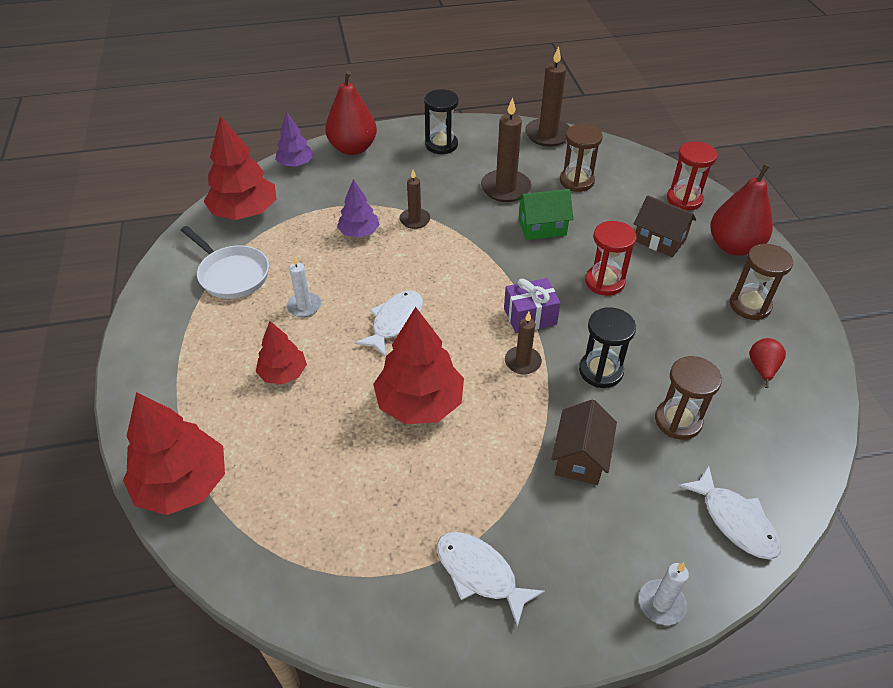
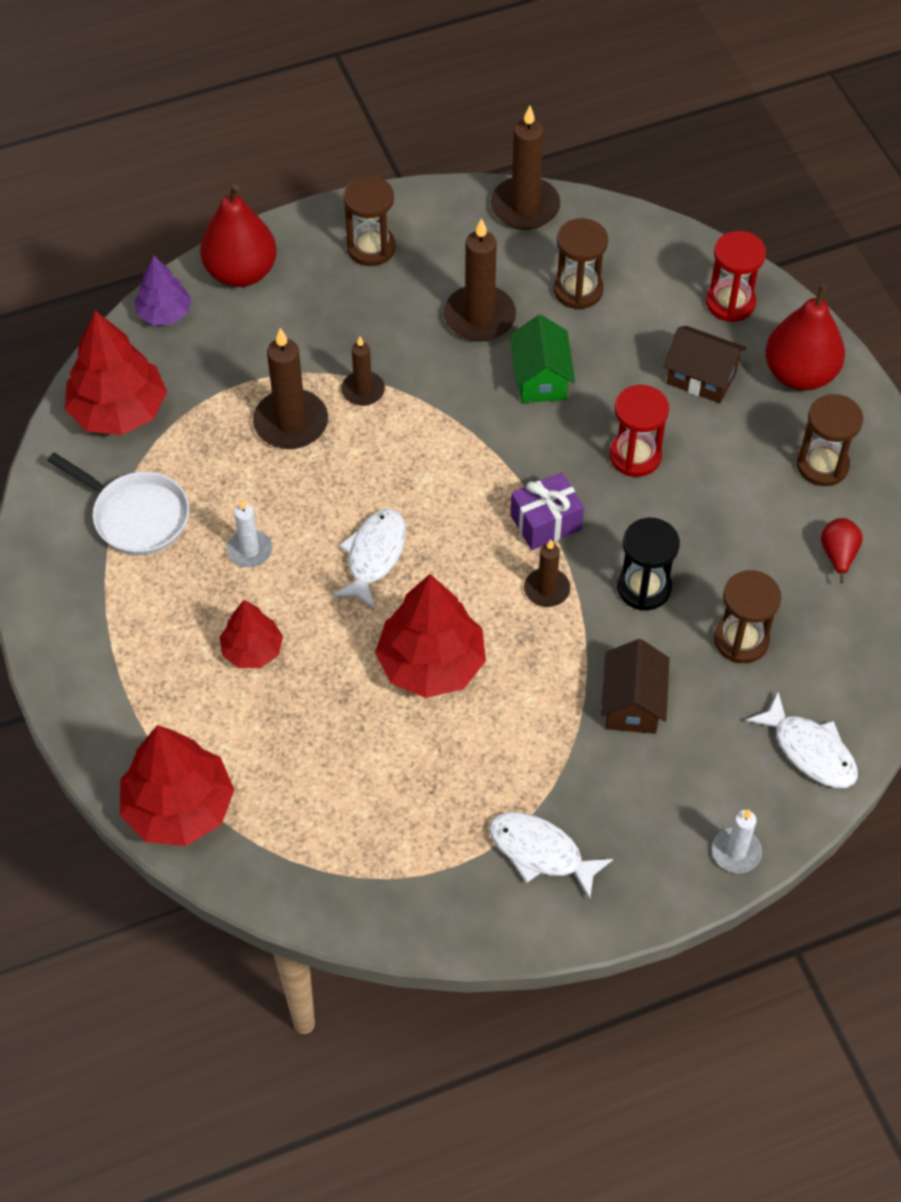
camera: 10 degrees left, 10 degrees up
purple tree [337,179,380,238] -> brown candle [253,328,328,449]
black hourglass [424,89,459,154] -> brown hourglass [343,176,396,266]
green house [516,189,573,240] -> green house turned 75 degrees counterclockwise [510,315,575,403]

